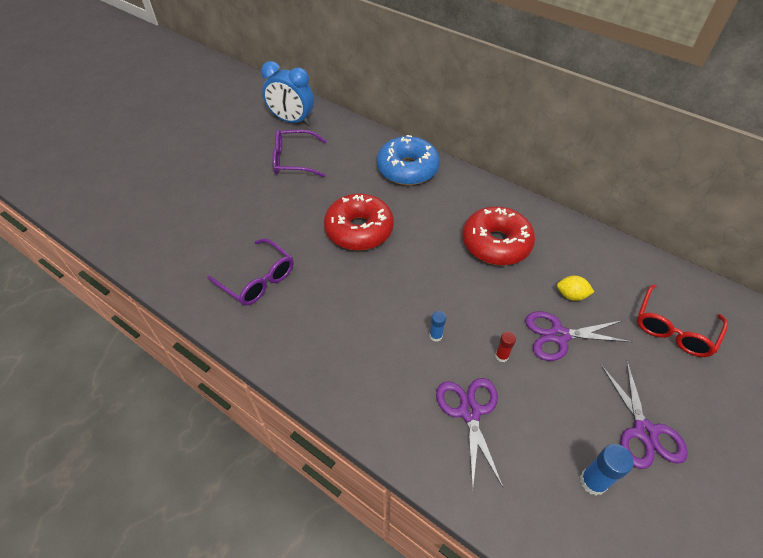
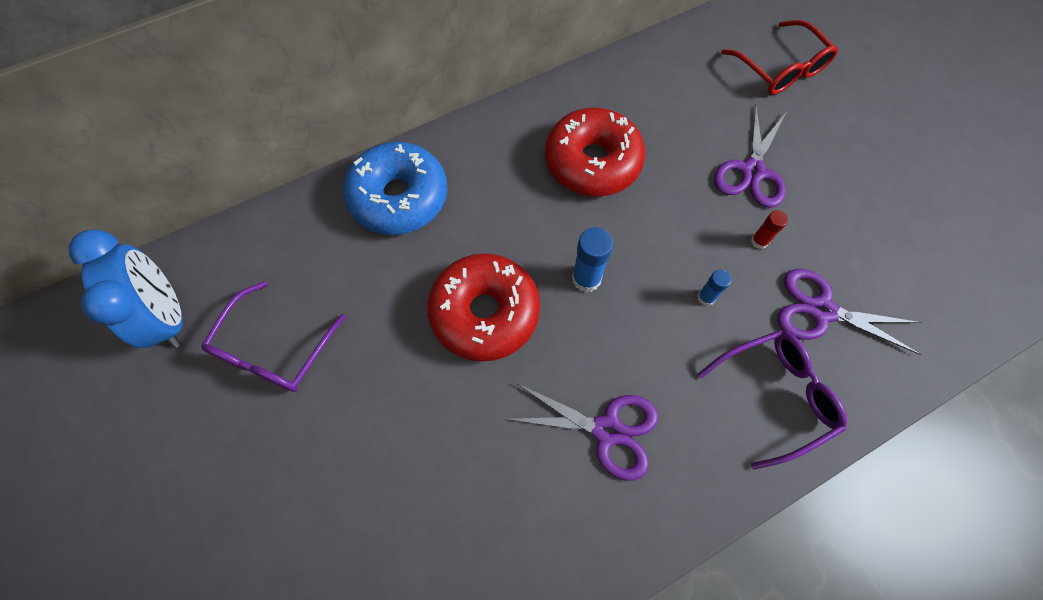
camera: 65 degrees left, 15 degrees up
purple glasses [207,239,294,306] -> purple glasses moved to [698,330,847,470]
blue clock [261,61,314,125] -> blue clock turned 75 degrees counterclockwise [69,230,183,348]
yellow lemon [557,276,594,301] -> none
blue glue stick [580,444,634,495] -> blue glue stick moved to [572,227,613,292]
purple scissors [601,361,688,469] -> purple scissors moved to [506,383,658,481]

